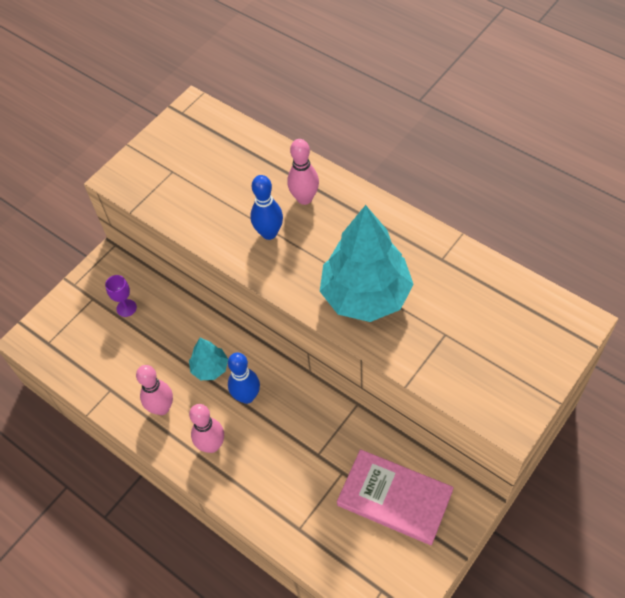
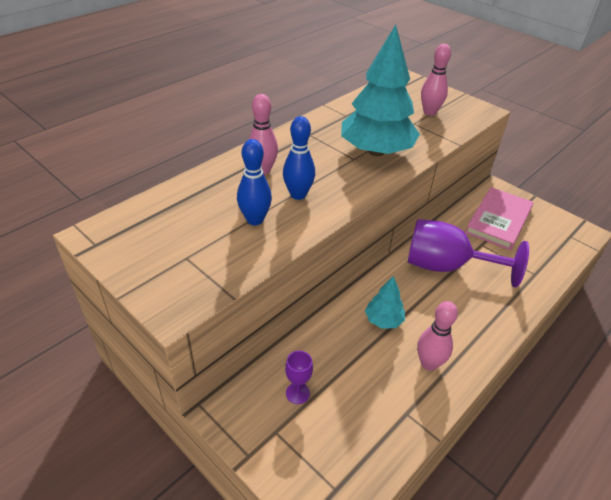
camera: 90 degrees left, 15 degrees down
pink bowling pin [189,404,224,453] -> pink bowling pin moved to [421,44,451,116]
blue bowling pin [228,353,260,404] -> blue bowling pin moved to [237,139,272,225]
none -> purple goblet [408,219,529,288]

